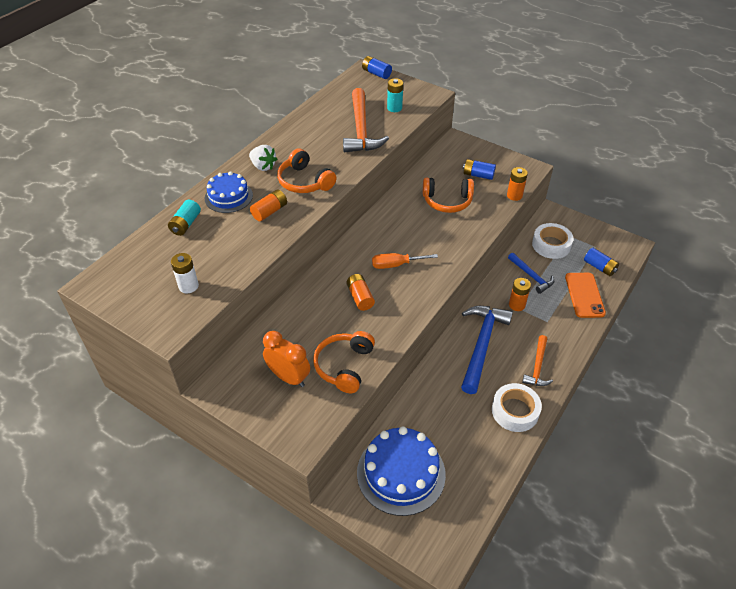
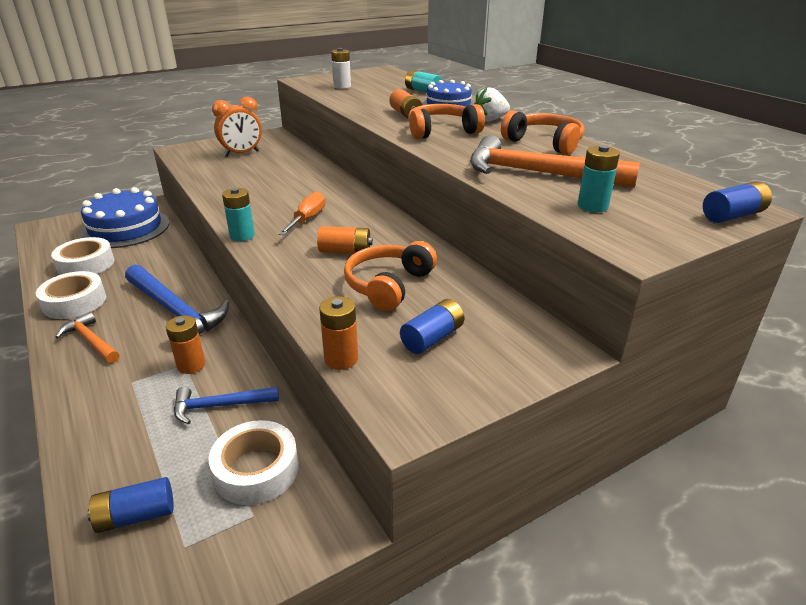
camera: 115 degrees right, 15 degrees down
orange headphones [313,331,375,393] -> orange headphones moved to [501,110,584,155]
orange battery [346,274,375,311] -> orange battery moved to [317,226,373,254]
orange phone [565,273,606,318] -> none
none -> white tape [51,237,114,275]
none -> turquoise battery [222,188,255,241]

